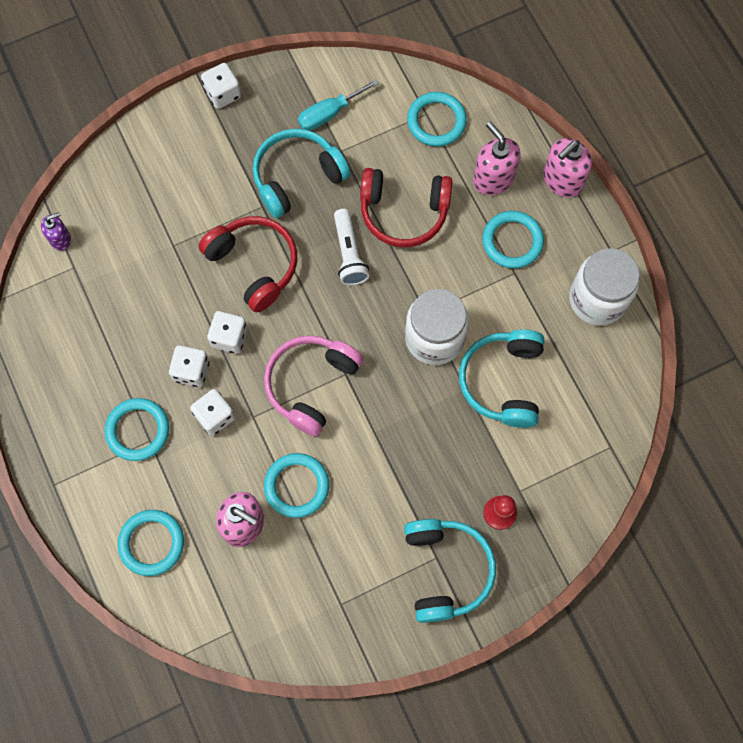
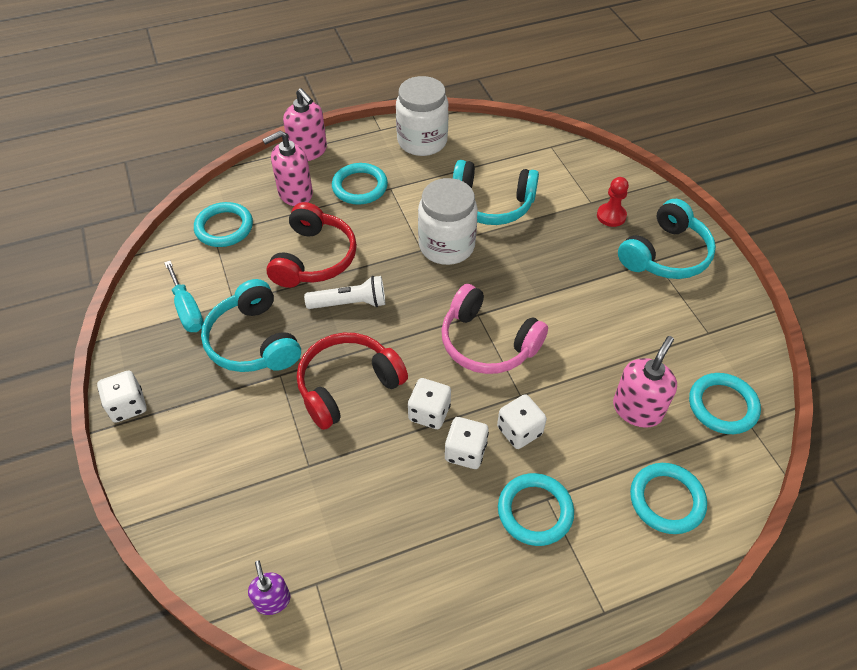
camera: 85 degrees left, 20 degrees down
turquoise ring [264,453,329,518] -> turquoise ring moved to [689,373,761,434]
turquoise headphones [404,519,496,623] -> turquoise headphones turned 135 degrees clockwise [618,199,716,279]

